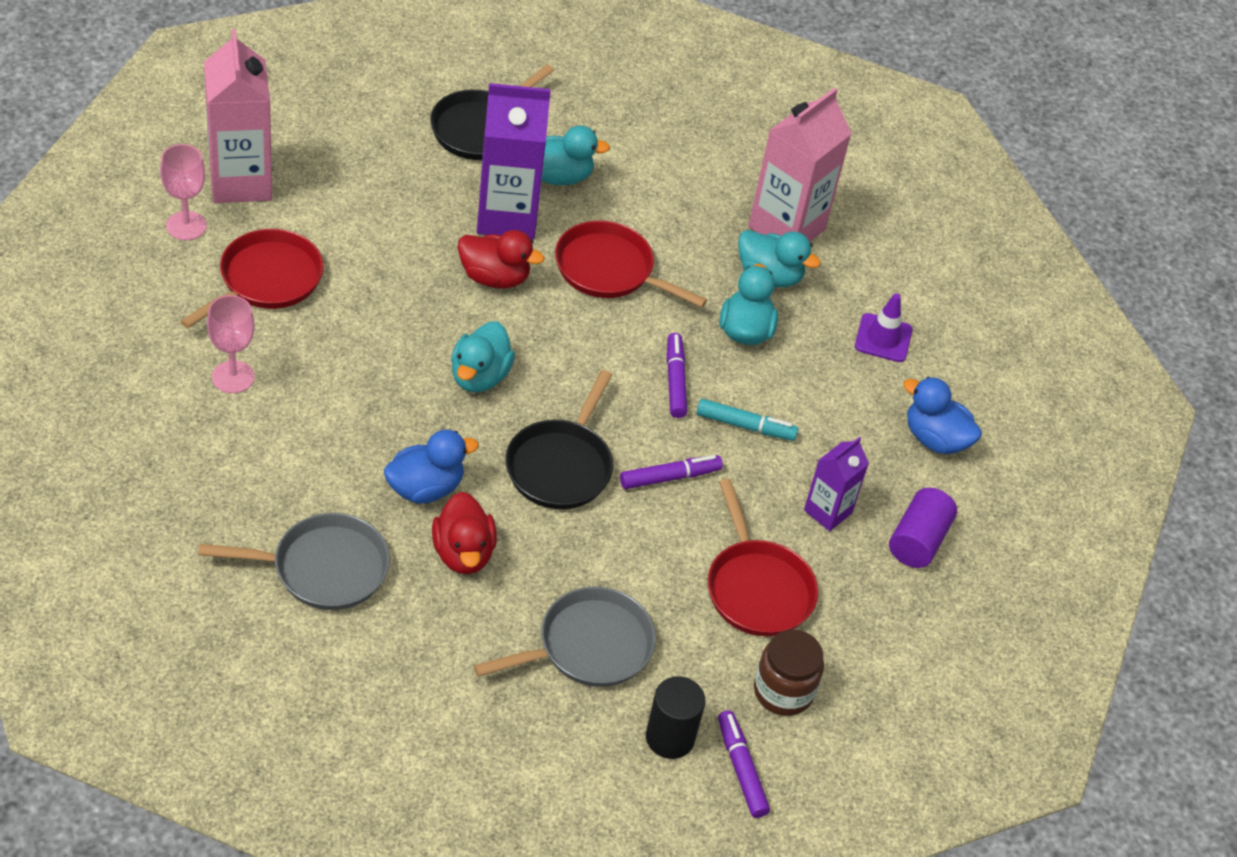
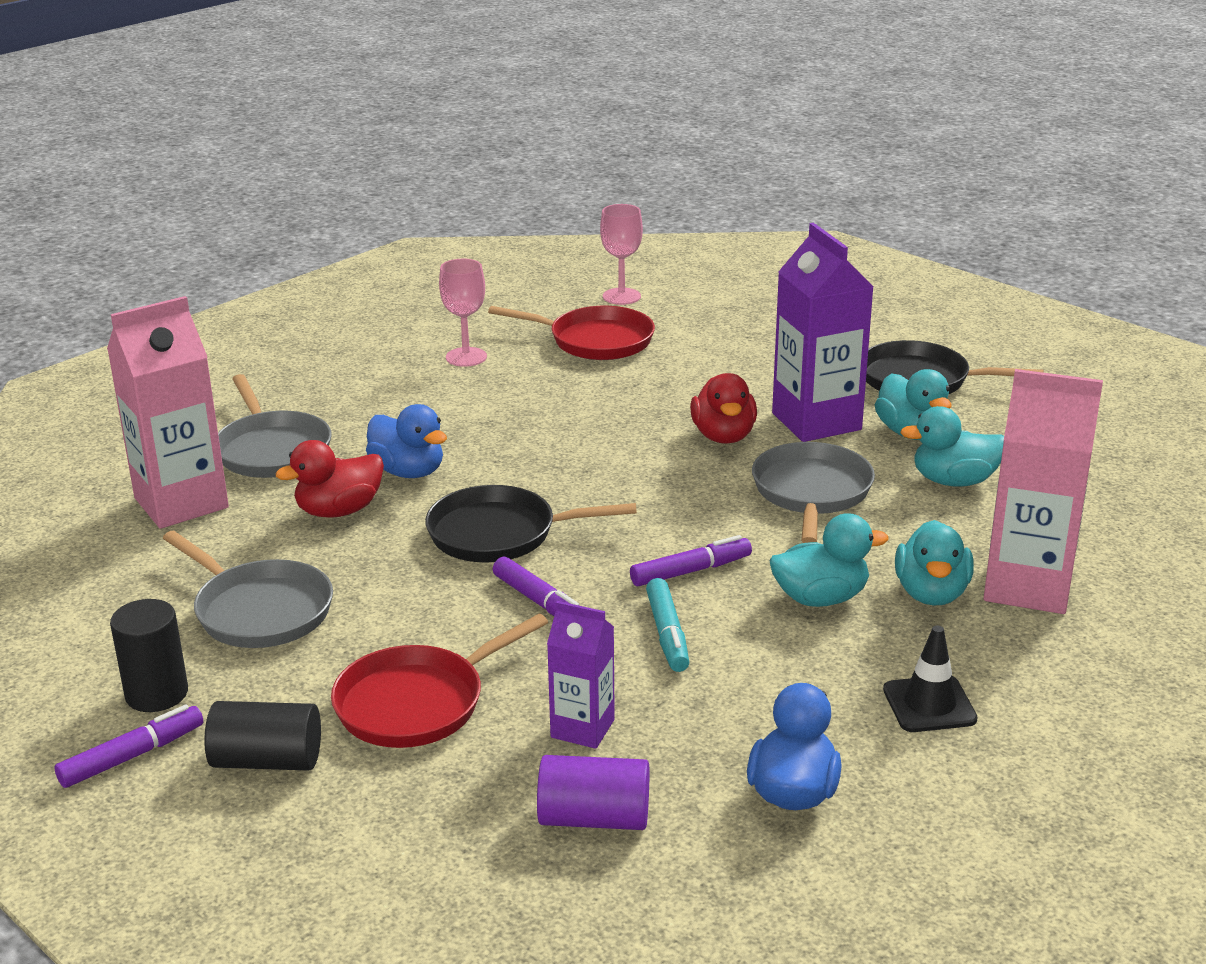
camera: 75 degrees right, 20 degrees down
pink carton [204,29,272,203] -> pink carton moved to [107,296,229,529]
turquoise duck [451,321,515,392] -> turquoise duck moved to [900,406,1004,487]
red pan [555,220,707,307] -> grey pan [752,442,875,543]
brown jar [754,629,824,716] -> black cylinder [204,701,321,771]
purple traffic cone [855,293,913,362] -> black traffic cone [883,625,978,732]

